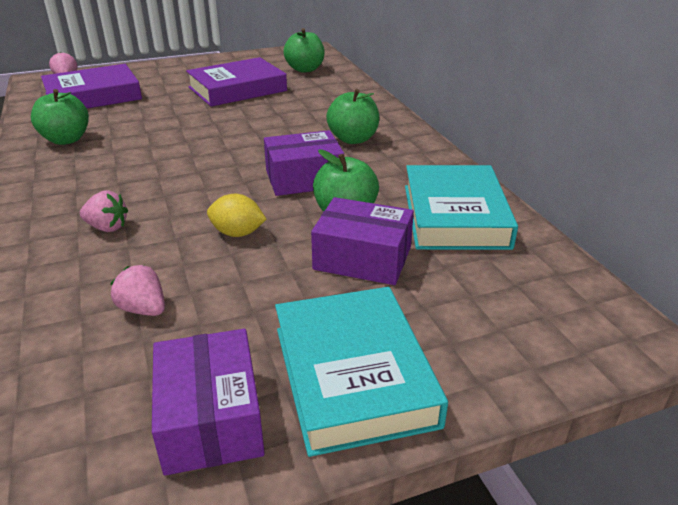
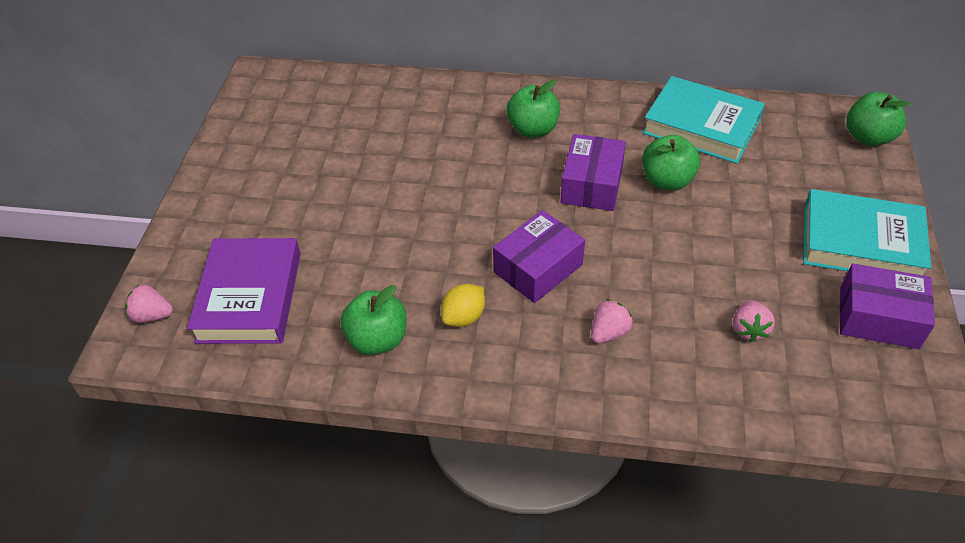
camera: 60 degrees left, 15 degrees up
pink strawberry [111,265,165,316] -> pink strawberry turned 60 degrees counterclockwise [733,300,775,342]
purple book [186,57,287,107] -> none
yellow lemon [207,194,267,237] -> yellow lemon moved to [441,284,485,327]
green apple [283,28,325,73] -> green apple moved to [846,92,911,146]
purple box [311,197,414,285] -> purple box moved to [493,210,585,303]

